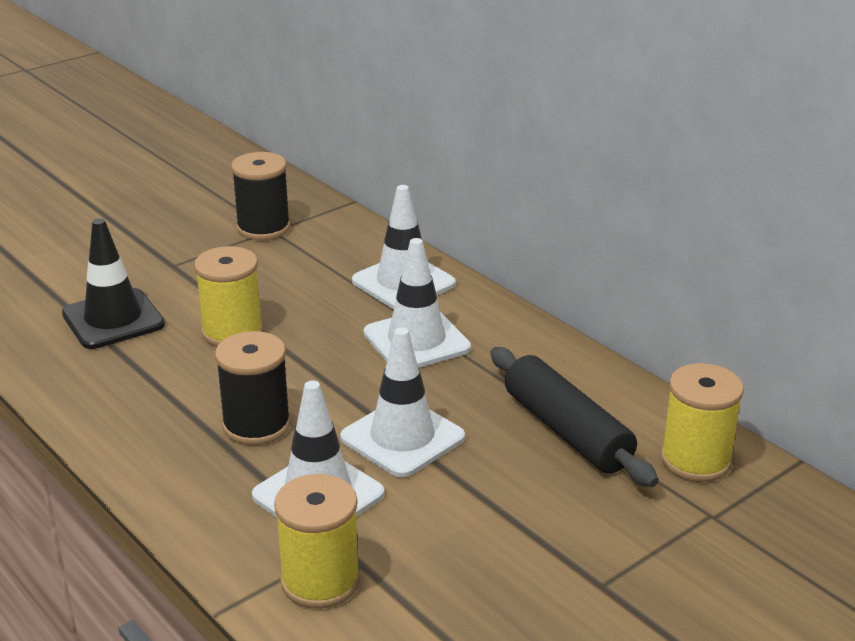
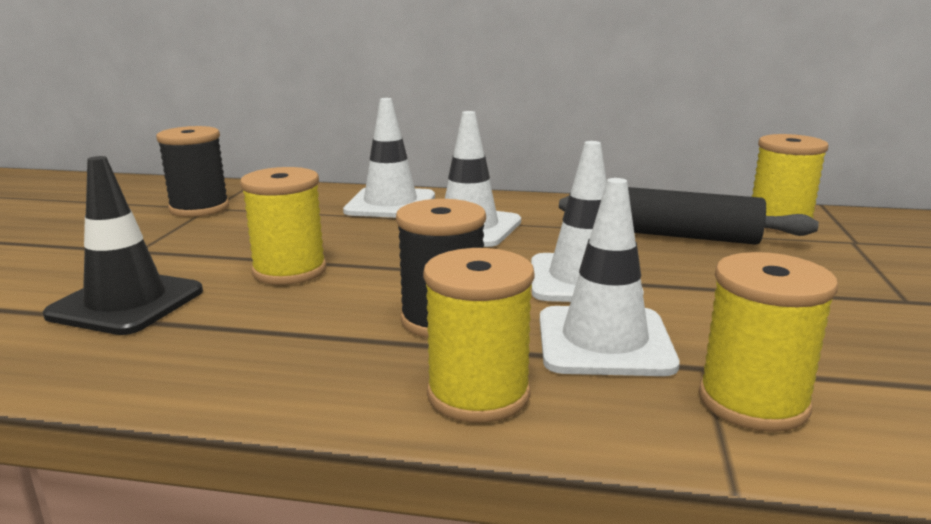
camera: 40 degrees left, 10 degrees down
none -> yellow spool [423,248,535,423]

